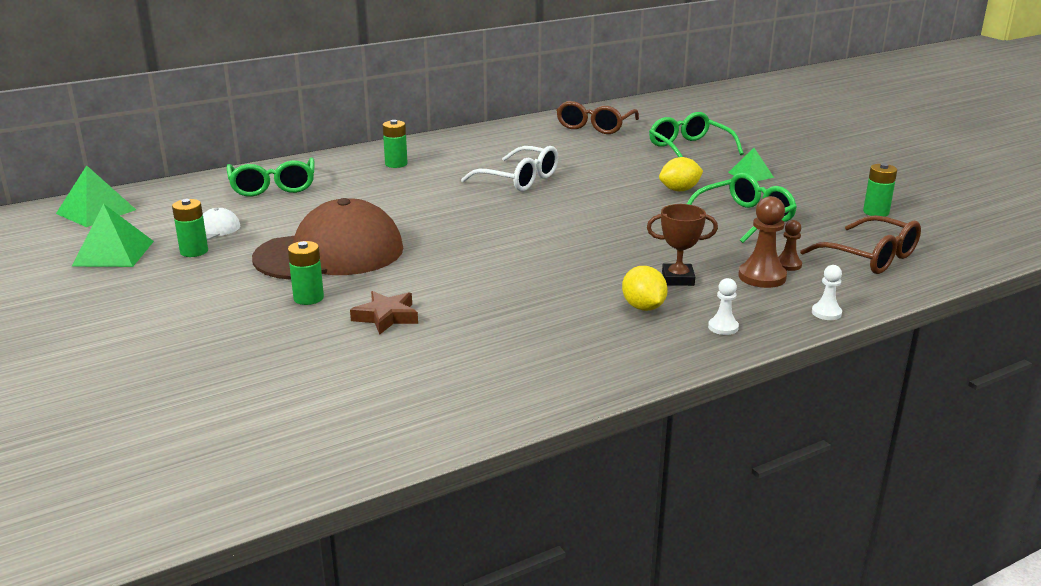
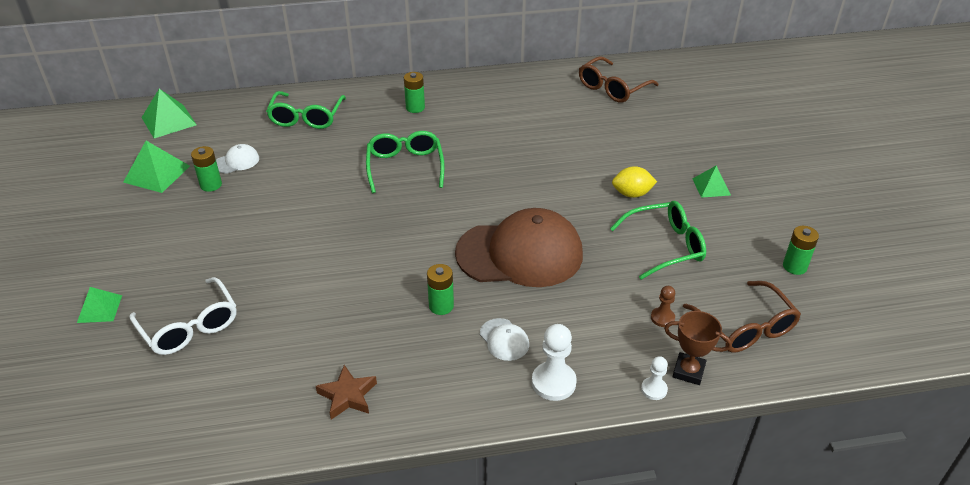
camera: 20 degrees right, 15 degrees up
brown cap [252,198,403,280] -> brown cap moved to [455,208,583,287]
green battery [288,241,324,305] -> green battery moved to [427,264,454,315]
brown star [350,291,418,335] -> brown star moved to [316,365,377,420]
white glasses [461,146,558,191] -> white glasses moved to [129,277,237,355]
yellow lemon [622,266,668,311] -> white cap [480,318,529,361]
brown trophy [647,204,718,286] -> brown trophy moved to [664,311,732,385]
green glasses [649,112,744,157] -> green glasses moved to [366,131,445,193]
white pawn [708,278,739,335] -> white pawn [532,324,577,401], size x1.73
brown pawn [738,196,787,288] -> none
none -> green pyramid [77,287,122,323]

